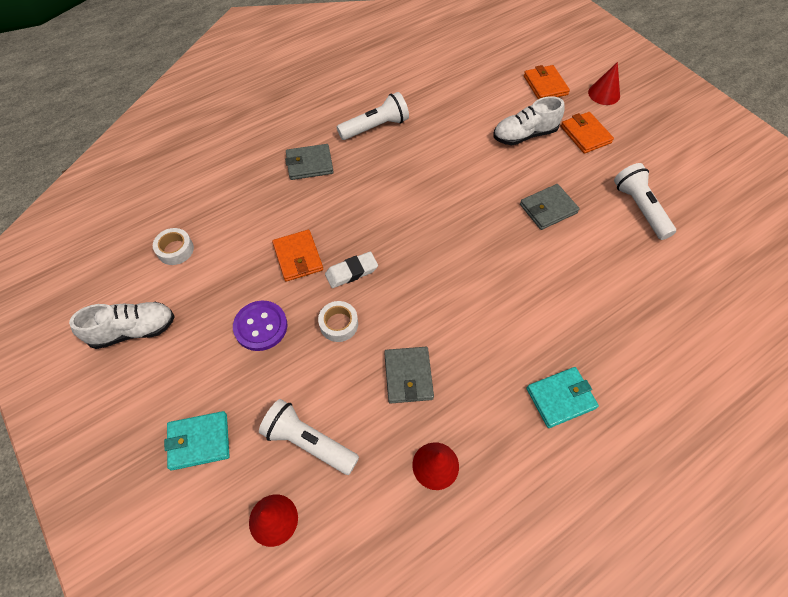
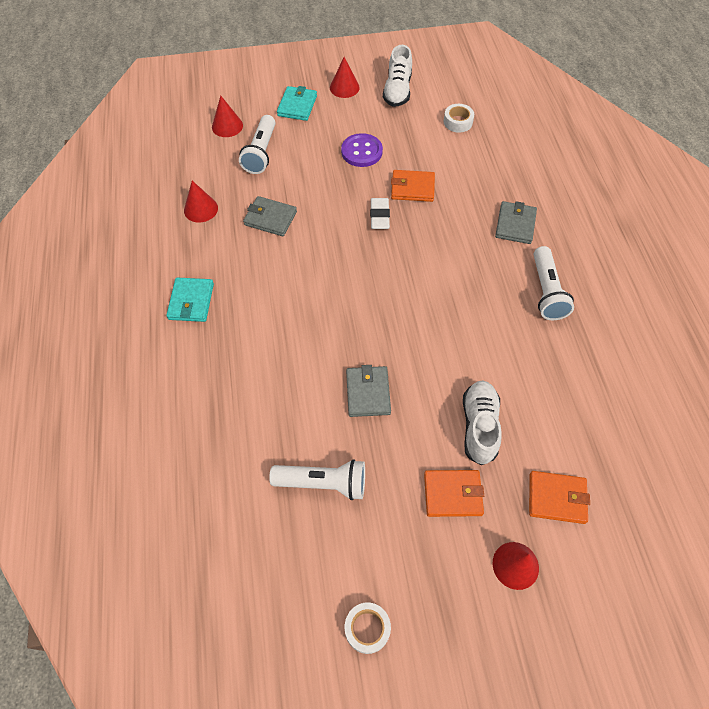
camera: 115 degrees right, 0 degrees up
white flashlight [259,399,359,475] -> white flashlight turned 135 degrees clockwise [239,115,275,174]
white tape [318,301,358,342] -> white tape moved to [345,602,391,654]
none -> red cone [330,57,360,98]

